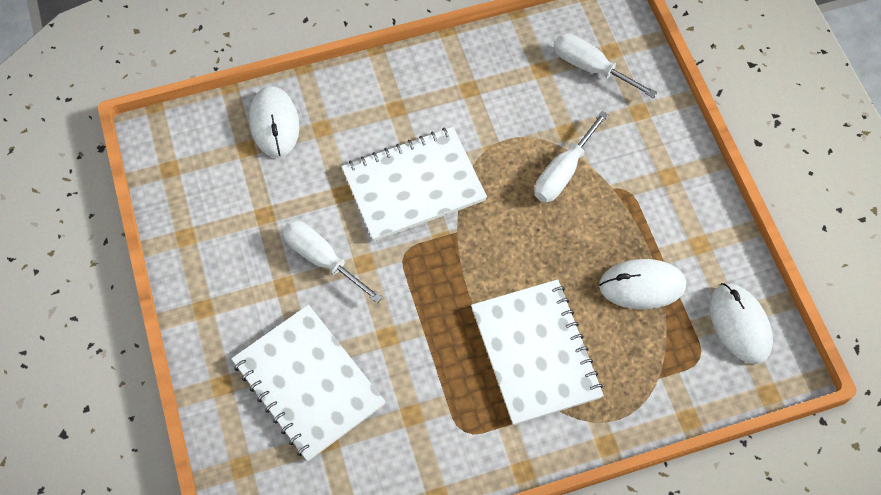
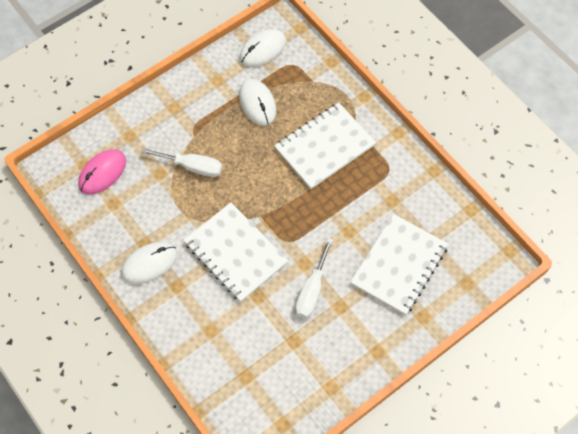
camera: 110 degrees left, 0 degrees up
white mouse [249,86,300,157] -> white mouse moved to [121,242,177,284]
white screwdriver [553,33,658,98] -> pink mouse [78,149,126,195]

